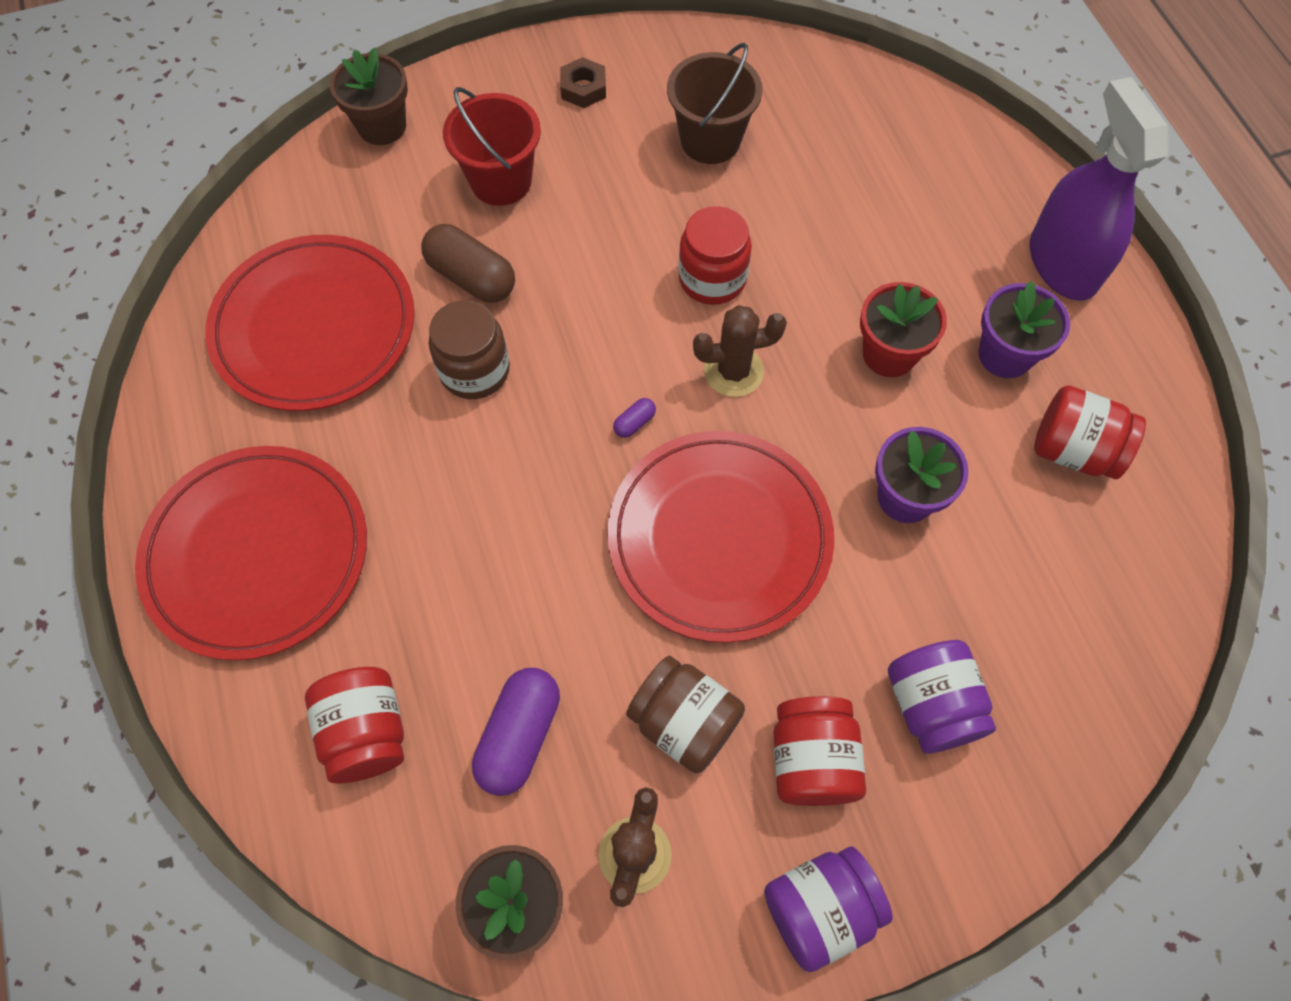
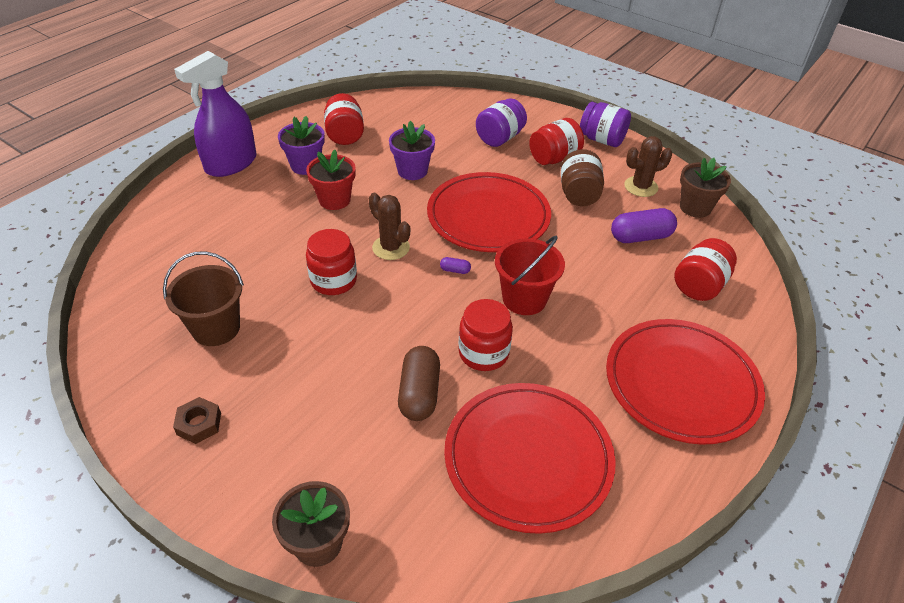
camera: 125 degrees left, 20 degrees down
brown jar [429,300,510,399] -> red jar [459,299,513,371]
red bucket [443,87,541,206] -> red bucket moved to [495,236,565,315]

